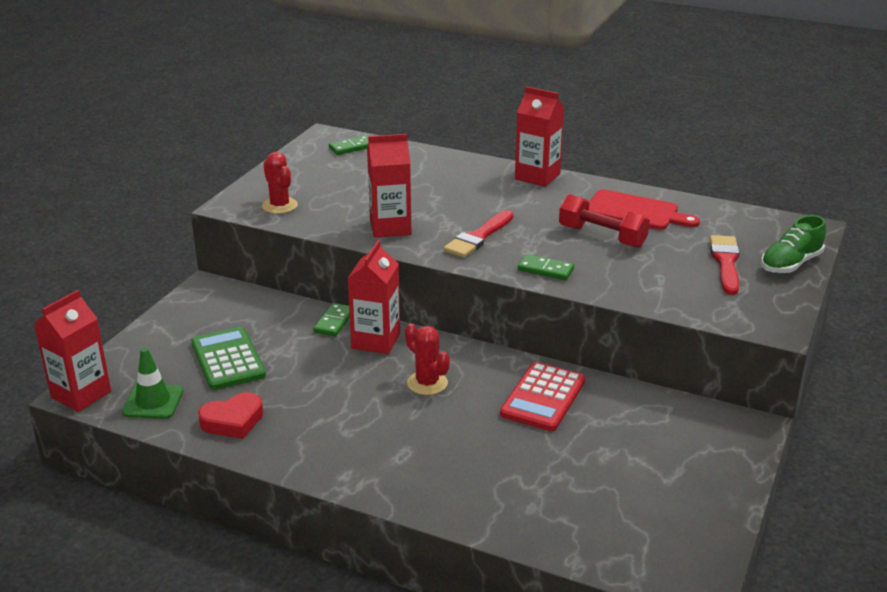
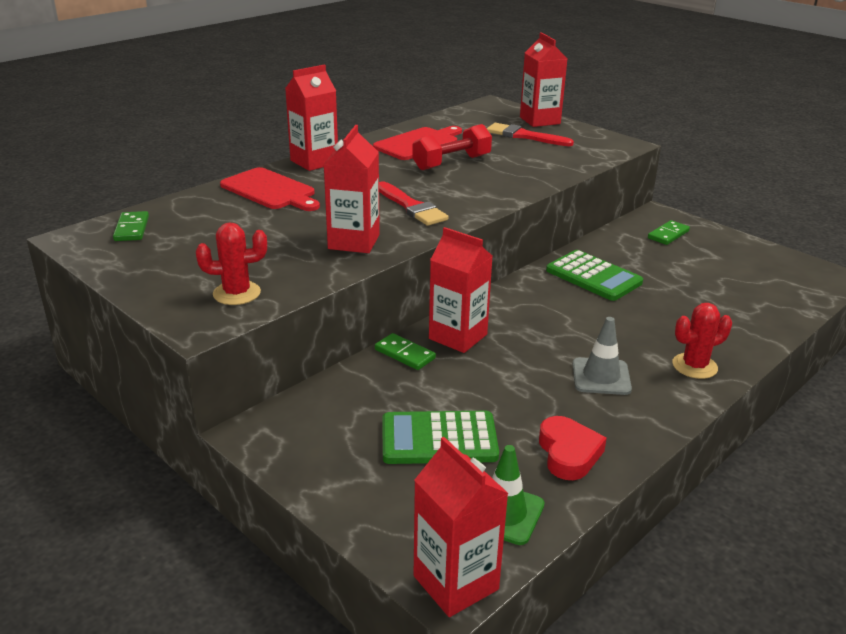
camera: 70 degrees left, 0 degrees up
red cactus [405,323,450,395] -> red cactus moved to [672,303,732,379]
red calculator [500,362,585,431] -> green calculator [546,250,643,301]
green domino [518,254,574,280] -> green domino moved to [648,220,690,245]
green shoe [761,215,826,273] -> red carton [520,32,567,127]
none -> red cutting board [220,167,320,211]
none -> grey traffic cone [572,317,632,395]

